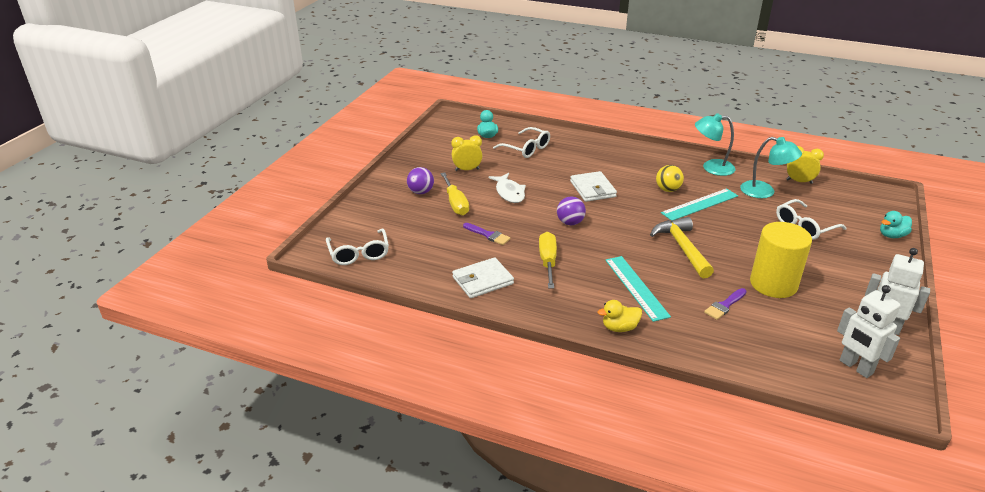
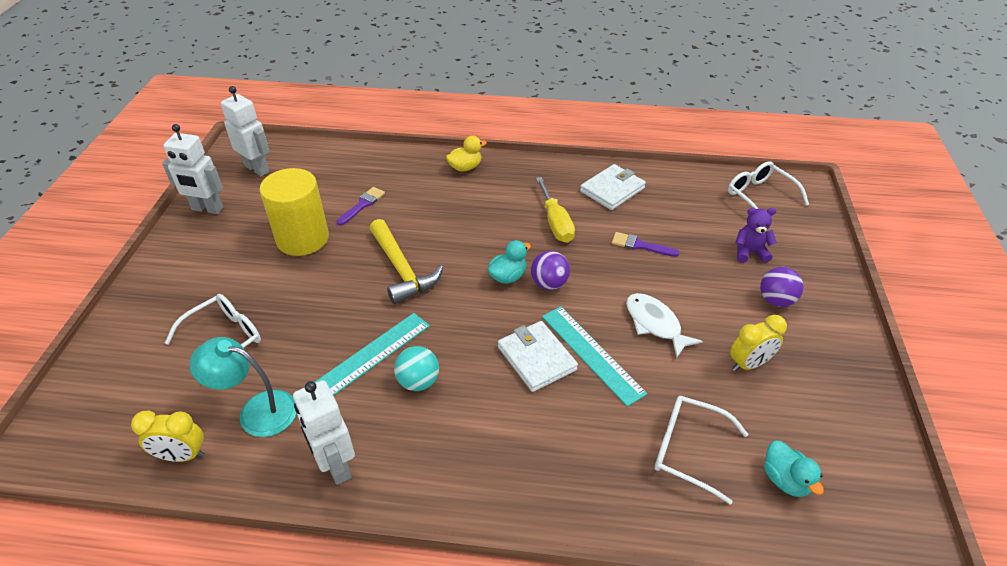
camera: 165 degrees right, 10 degrees up
yellow screwdriver [441,173,469,215] -> none
turquoise ruler [605,256,671,322] -> turquoise ruler moved to [542,306,647,407]
yellow ball [656,165,684,192] -> turquoise ball [394,346,439,391]
turquoise lamp [695,113,735,176] -> white robot [293,380,355,485]
turquoise duck [880,211,912,238] -> turquoise duck moved to [488,240,531,284]
none -> purple teddy bear [735,208,777,263]

